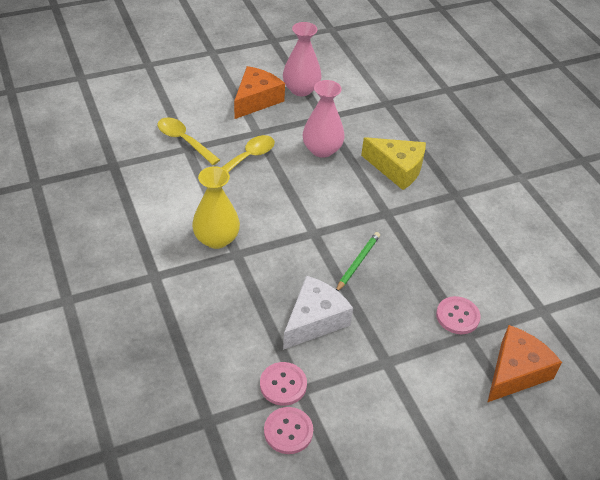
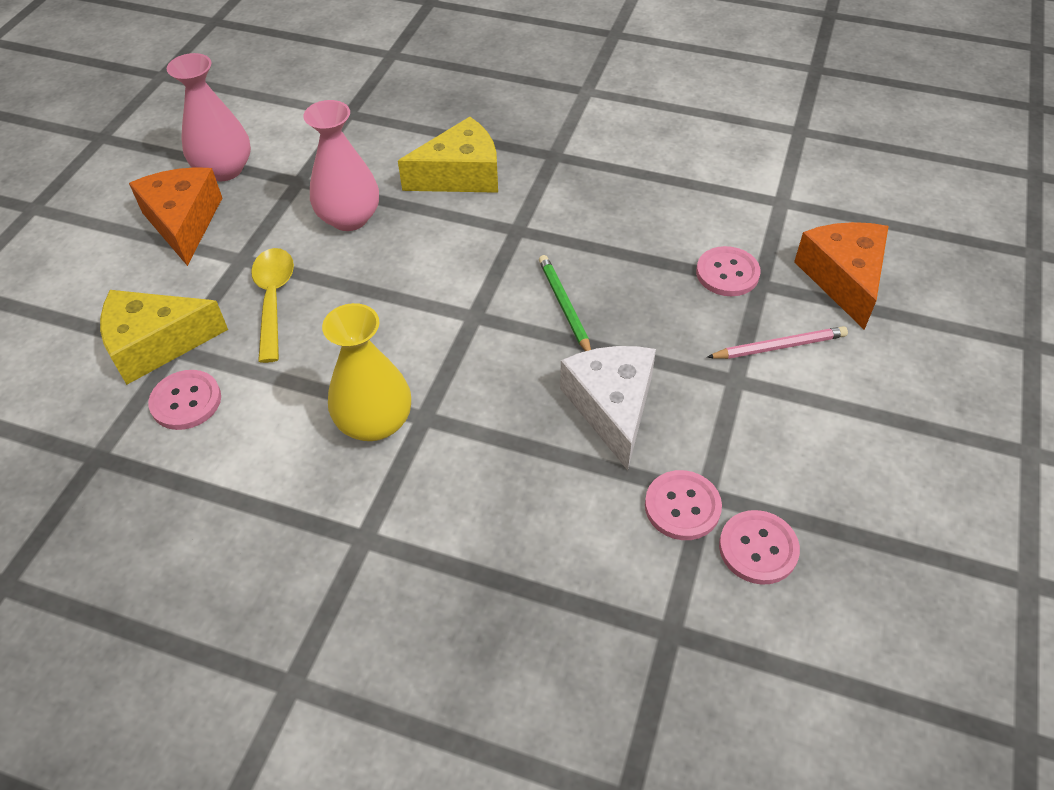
camera: 45 degrees left, 5 degrees up
yellow spoon [157,117,220,165] -> yellow cheese [100,290,228,385]
none -> pink button [148,370,221,430]
none -> pink pencil [707,326,848,359]

